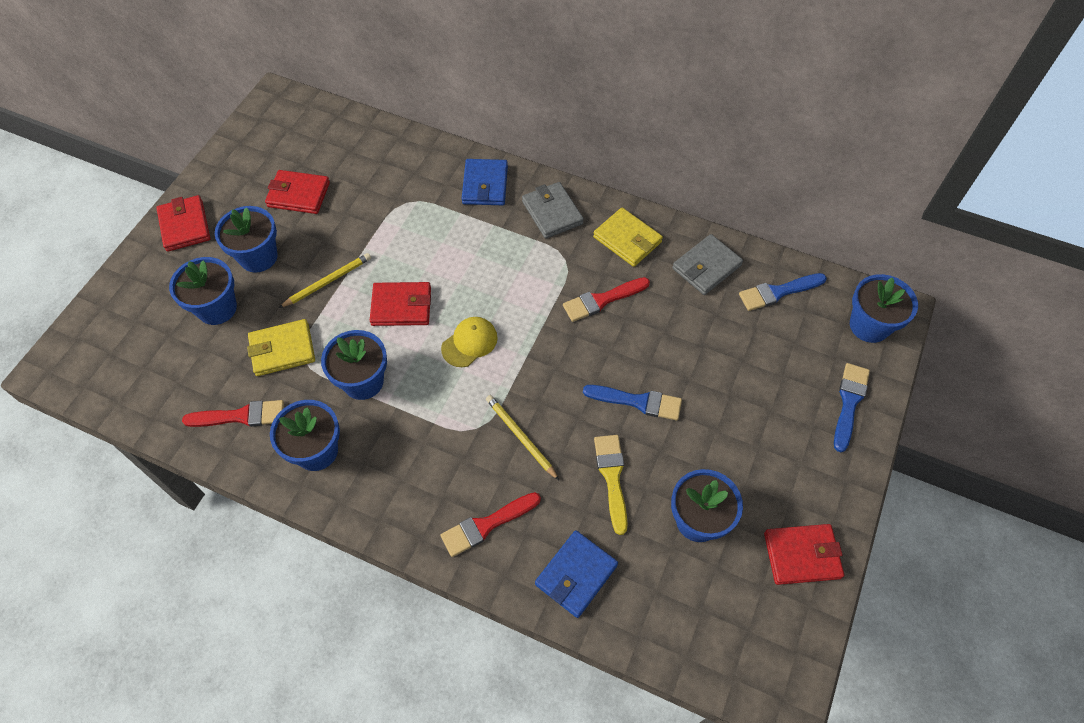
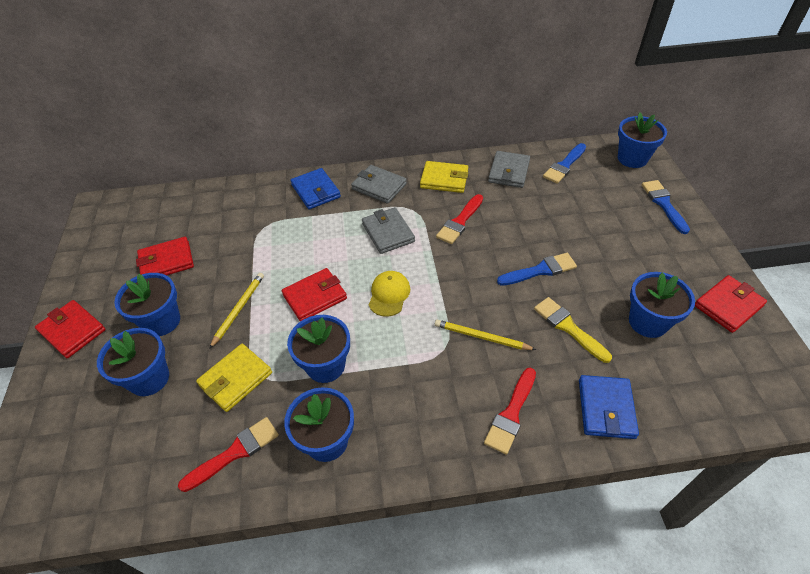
camera: 30 degrees left, 10 degrees down
none -> grey wallet [362,207,415,254]

